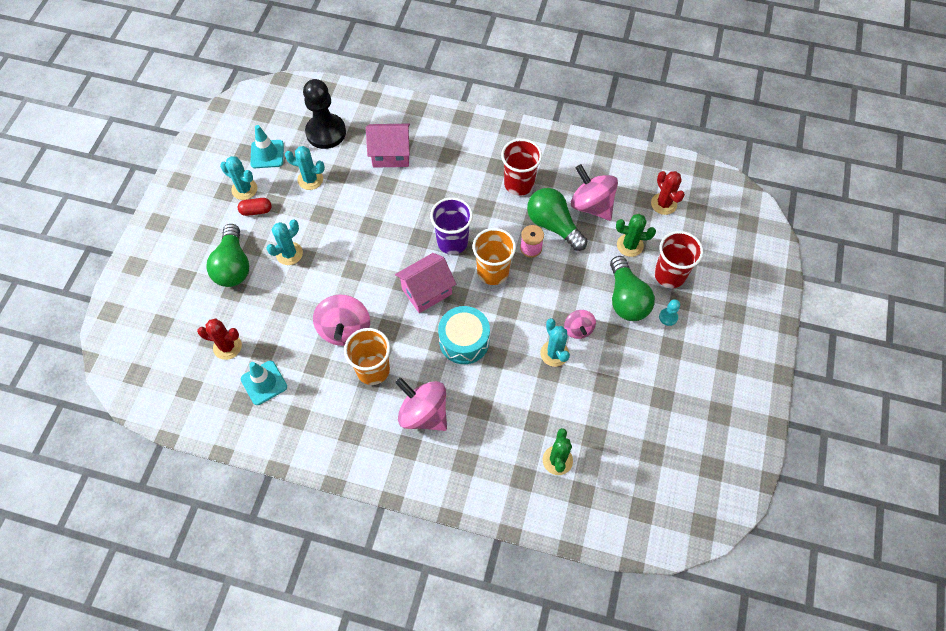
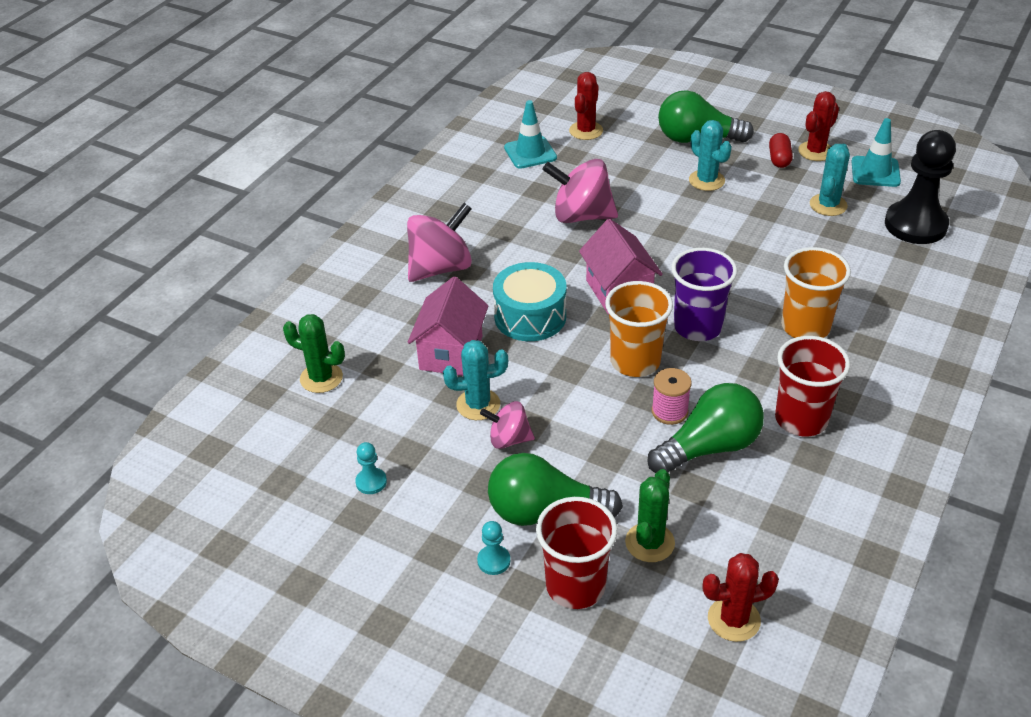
camera: 105 degrees right, 20 degrees down
turquoise cactus [220,156,257,200] -> red cactus [798,91,839,161]
orange cup [344,328,390,385] -> orange cup moved to [781,247,851,338]
pink house [366,123,410,168] -> pink house moved to [408,277,489,376]
pink spinning top [571,164,618,221] -> none
none -> turquoise pawn [355,442,387,494]

